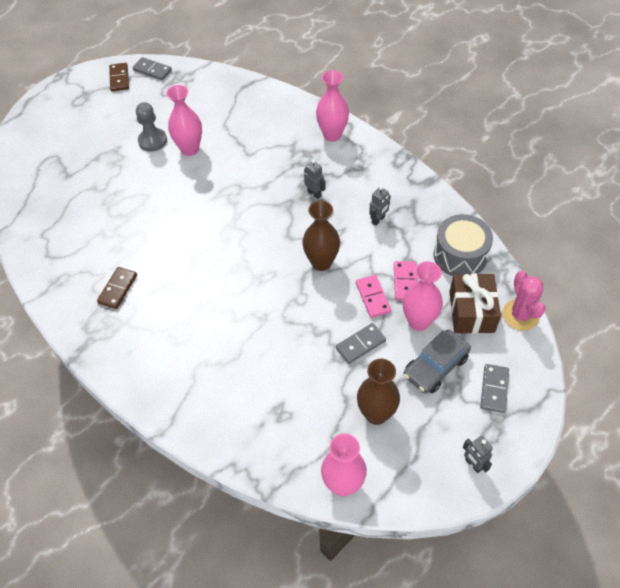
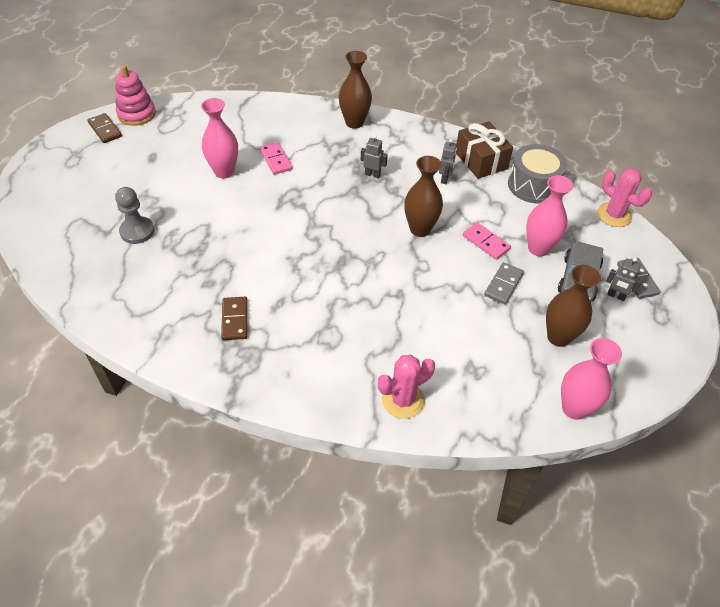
camera: 30 degrees left, 5 degrees down
grey domino [133,57,172,80] -> pink stacking toy [115,65,156,126]
grey pawn [136,102,167,152] -> grey pawn moved to [115,187,155,244]
pink vase [316,70,349,142] -> brown vase [339,51,372,129]
pink domino [394,261,417,300] -> pink domino moved to [260,142,292,175]
brown gift [449,273,501,334] -> brown gift moved to [456,121,513,179]
grey robot [463,436,493,473] -> grey robot moved to [606,257,642,301]
none -> pink cactus [378,355,435,419]

